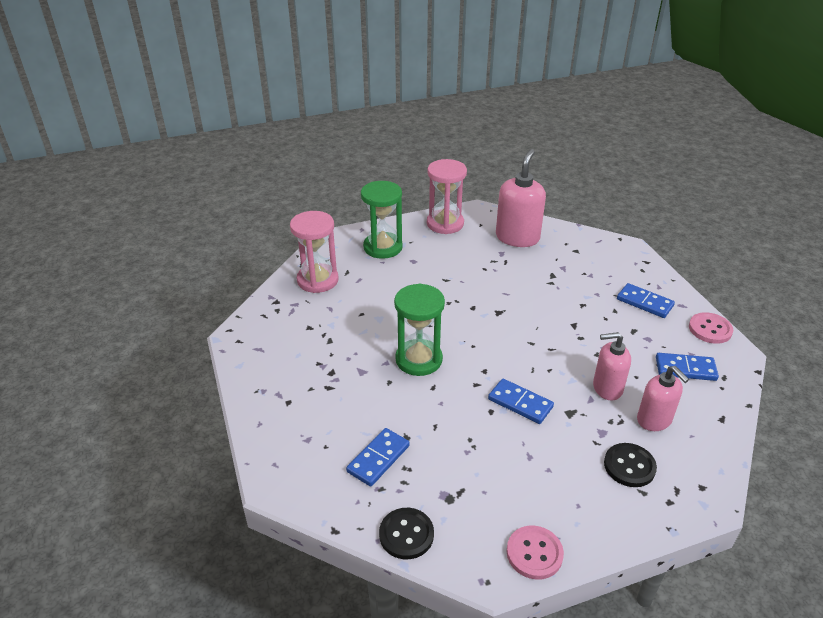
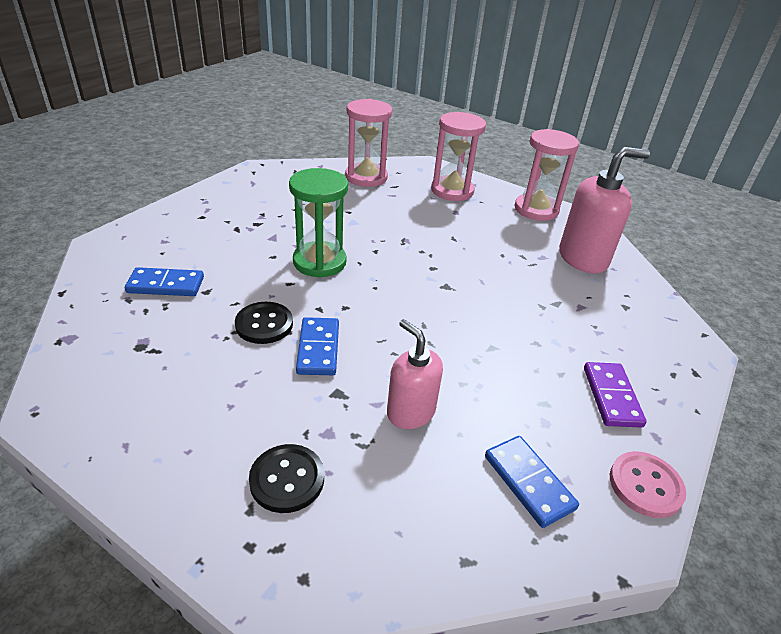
camera: 50 degrees right, 0 degrees up
green hourglass [361,181,403,259] -> pink hourglass [431,112,486,201]
black button [379,508,434,559] -> black button moved to [235,302,293,344]
pink button [507,525,564,580] -> none
blue domino [617,283,675,318] -> purple domino [584,362,647,428]
pink soap dispenser [637,366,689,431] -> none

